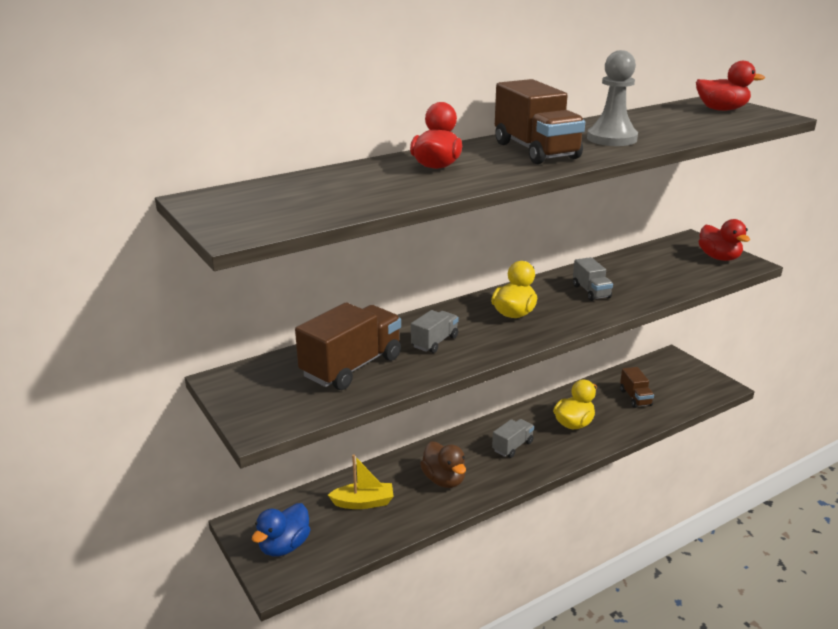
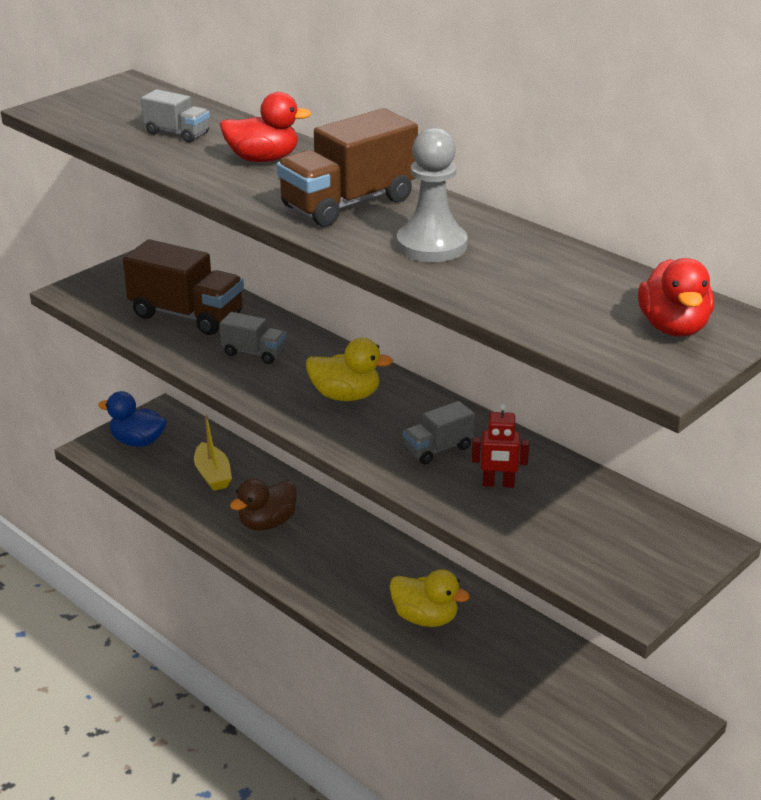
camera: 75 degrees right, 5 degrees up
grey truck [492,419,534,458] -> grey truck moved to [141,89,210,142]
brown truck [620,367,654,408] -> none
red duck [699,219,750,261] -> none
none -> red robot [472,403,529,488]

